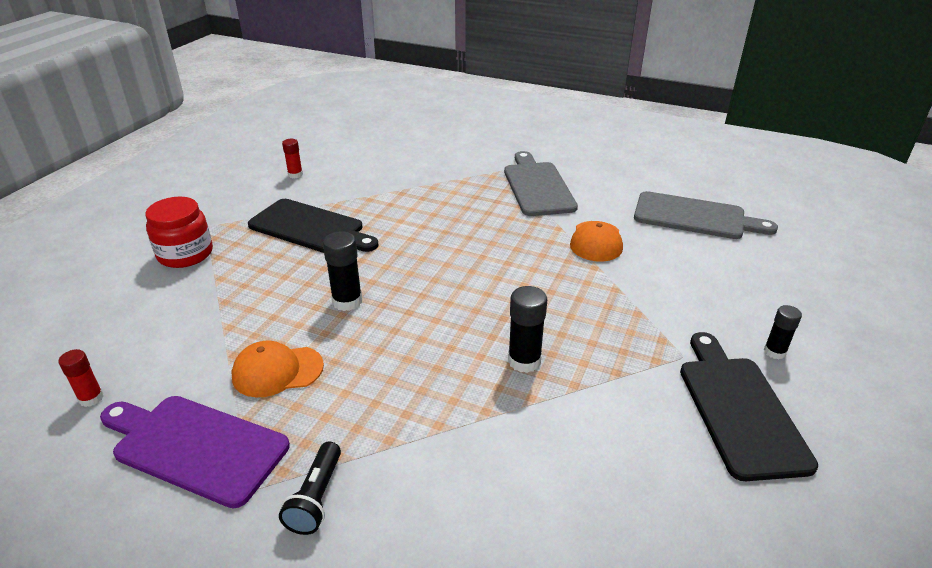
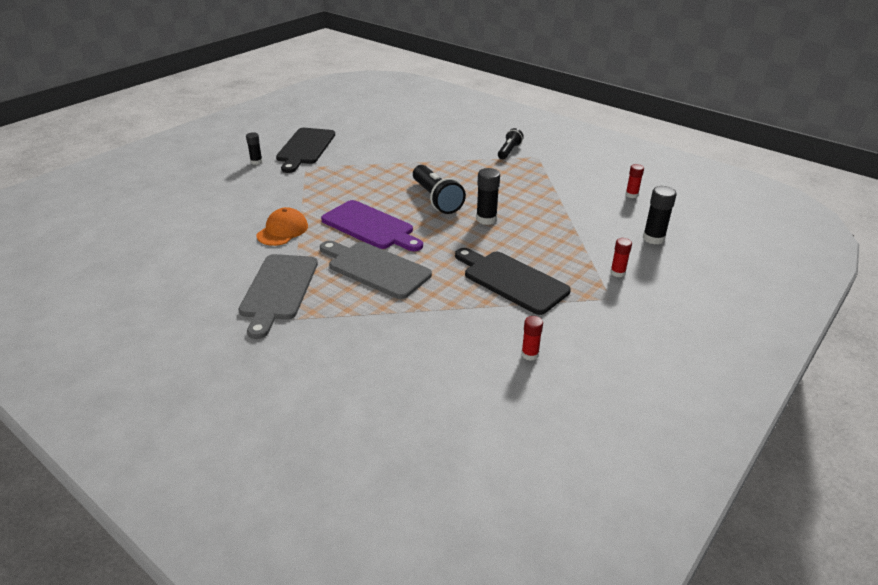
camera: 165 degrees left, 0 degrees up
purple cutting board [100,396,290,508] -> purple cutting board moved to [321,200,423,251]
red jar [145,197,213,268] -> red glue stick [610,238,632,278]
orange cap [231,340,324,397] -> none
black glue stick [508,286,547,373] -> black glue stick moved to [643,186,677,245]
grey cutting board [634,191,778,239] -> grey cutting board moved to [320,241,432,299]
none -> black flashlight [413,165,466,214]

